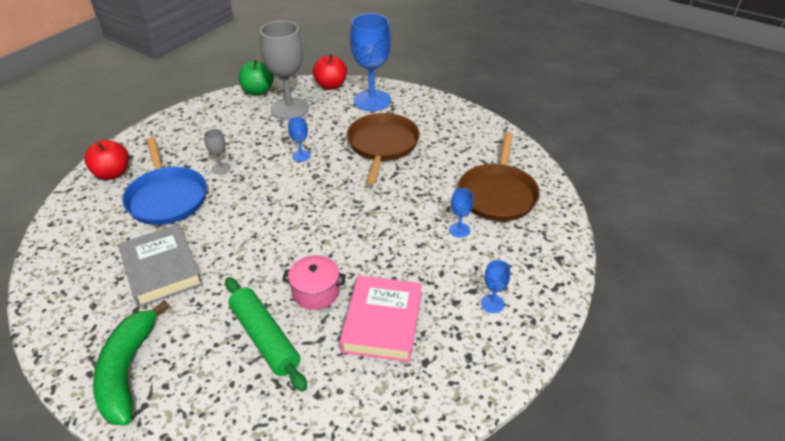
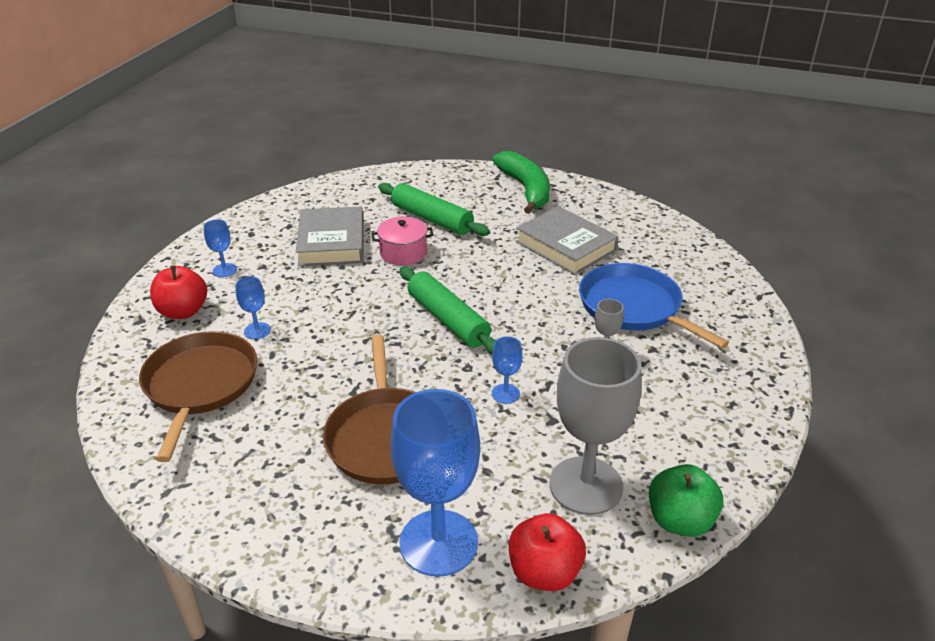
camera: 165 degrees right, 5 degrees down
red apple [84,140,129,180] -> red apple moved to [150,265,207,319]
pink book [340,275,422,362] -> grey book [296,206,363,266]
none -> green rolling pin [400,267,496,354]

